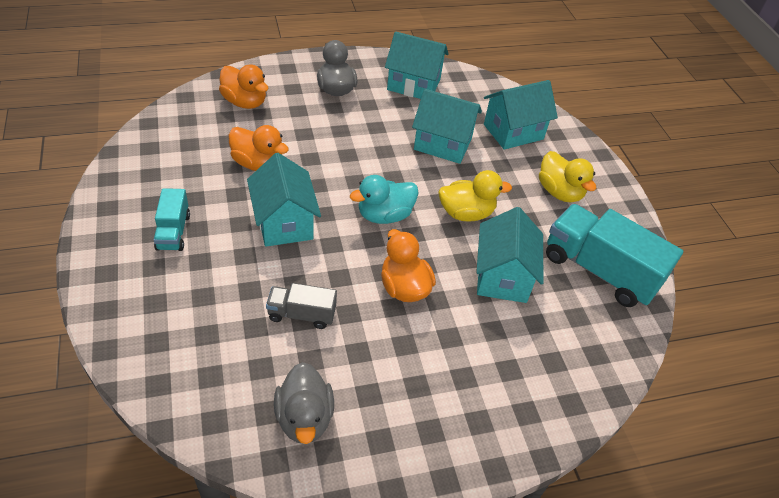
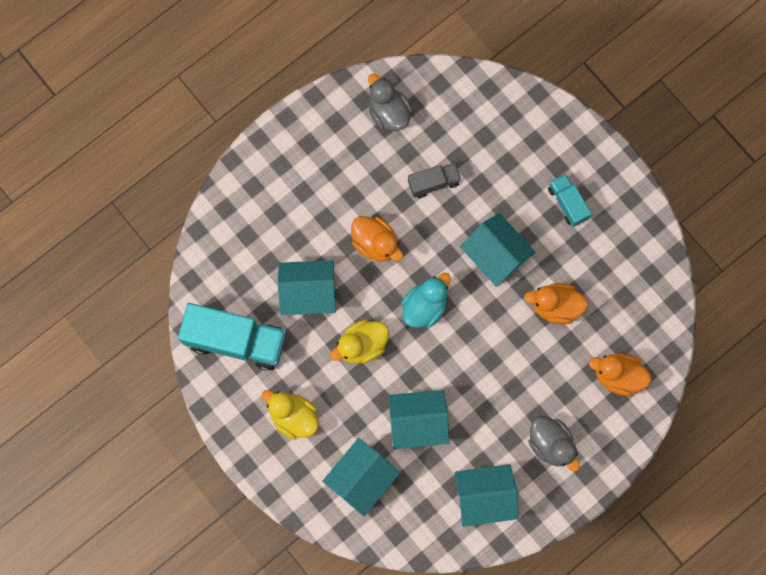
camera: 160 degrees right, 30 degrees up
turquoise house [476,207,544,303] -> turquoise house turned 75 degrees counterclockwise [278,260,336,315]

